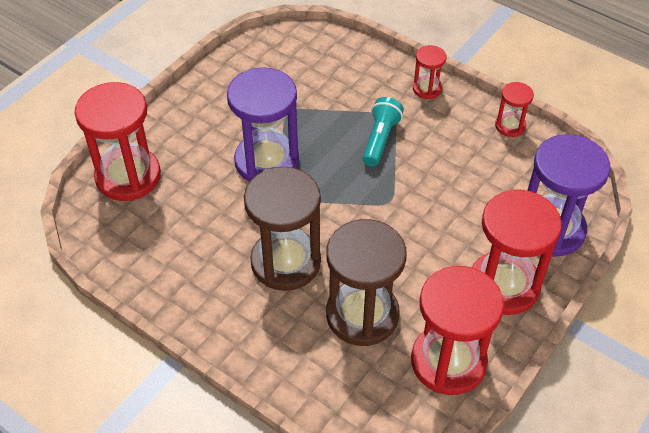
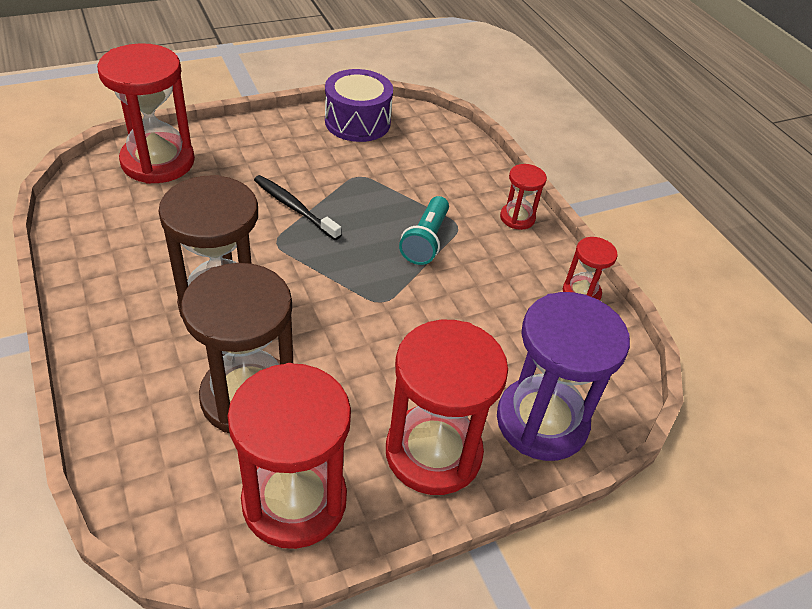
camera: 25 degrees right, 5 degrees down
purple hourglass [227,67,299,182] -> black toothbrush [254,175,341,240]
turquoise flashlight [362,97,404,167] -> turquoise flashlight turned 150 degrees clockwise [399,196,449,265]
none -> purple drum [325,69,393,142]

